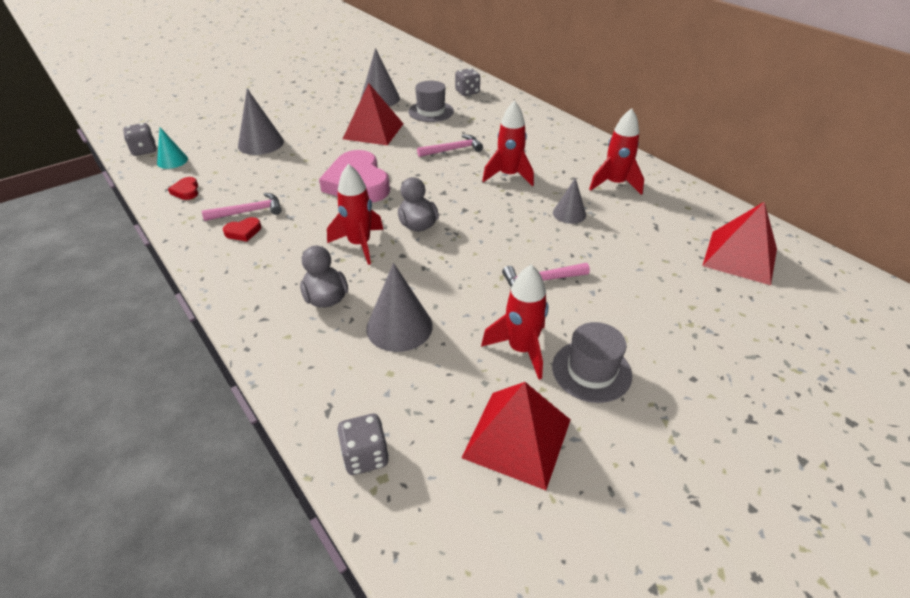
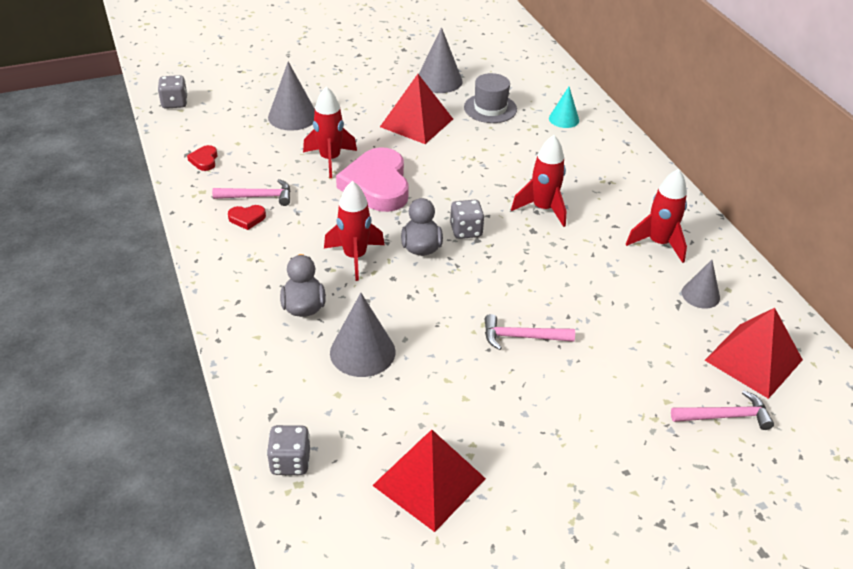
camera: 15 degrees right, 0 degrees up
turquoise cone [157,127,188,169] -> turquoise cone moved to [549,87,579,128]
pink hammer [417,135,483,157] -> pink hammer moved to [671,391,774,430]
grey dice [455,68,480,96] -> grey dice moved to [450,200,485,239]
red rocket [481,264,548,380] -> red rocket moved to [303,86,357,178]
grey hat [552,322,632,403] -> none
grey cone [553,178,586,224] -> grey cone moved to [682,260,720,308]

